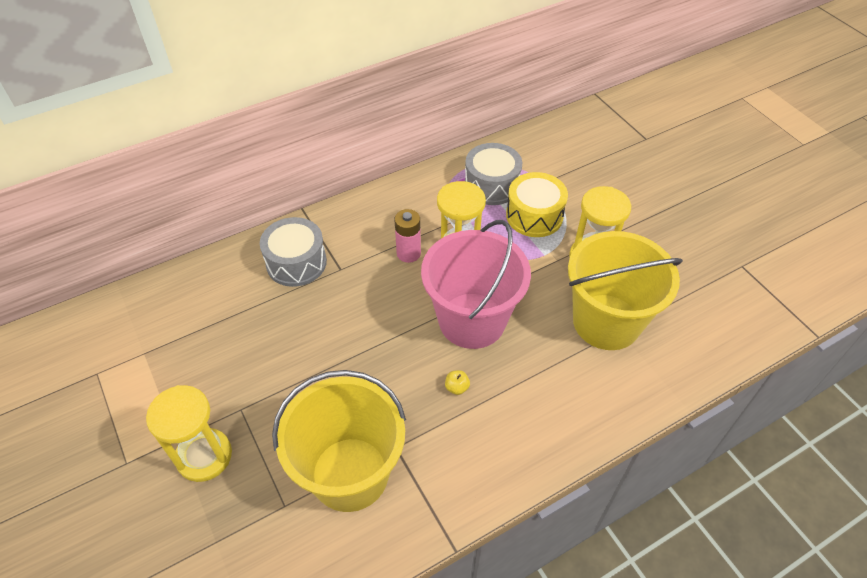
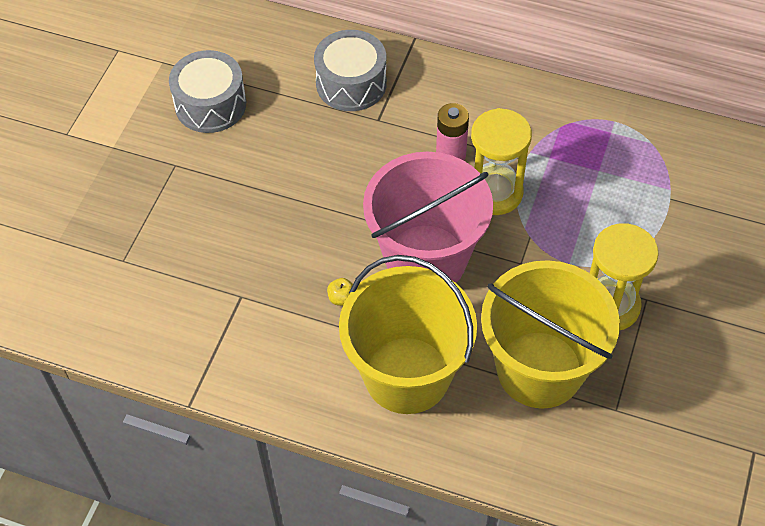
camera: 50 degrees right, 5 degrees up
yellow hourglass [146,385,232,482] -> none
yellow bucket [272,370,406,512] -> yellow bucket moved to [339,255,477,414]
grey drum [465,143,522,205] -> grey drum moved to [169,50,246,133]
yellow drum [506,172,568,237] -> none

